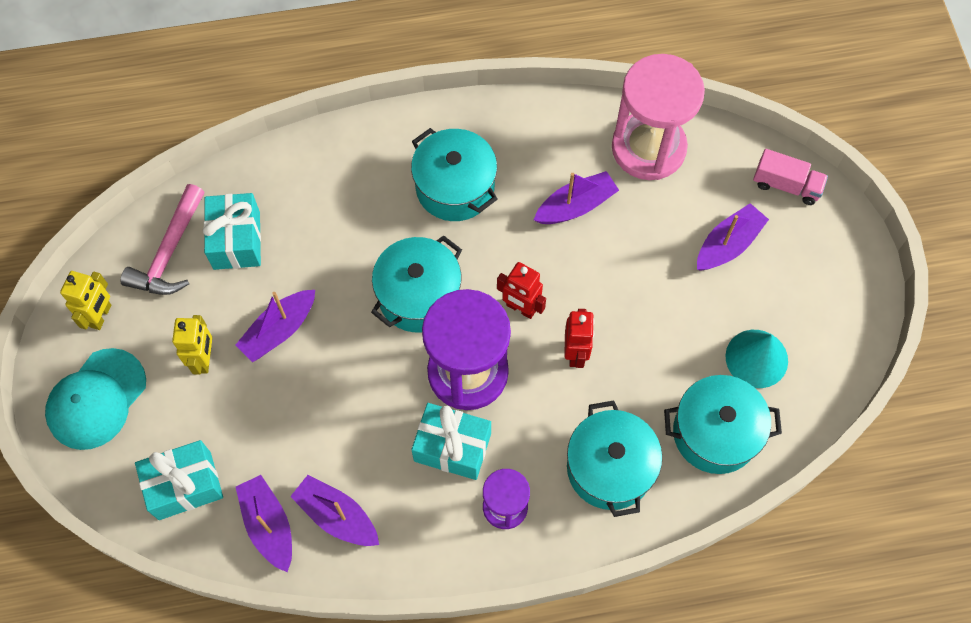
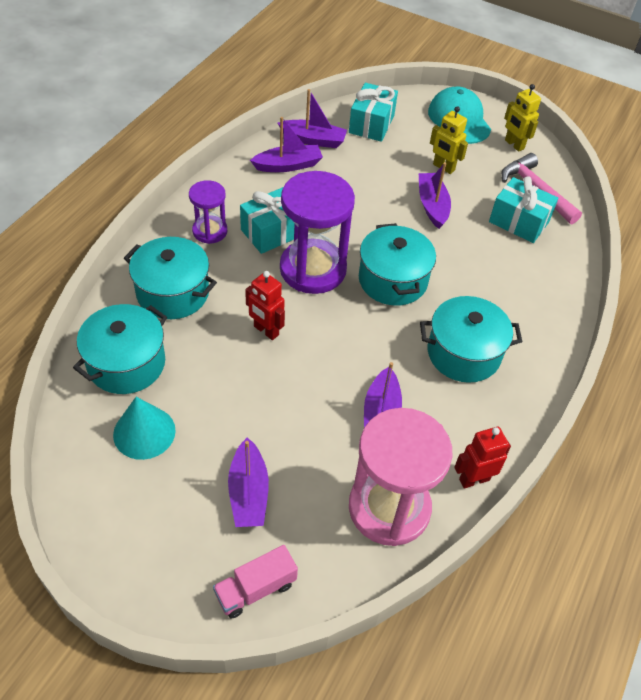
camera: 125 degrees right, 15 degrees down
red robot [497,262,546,319] -> red robot moved to [454,427,511,489]

